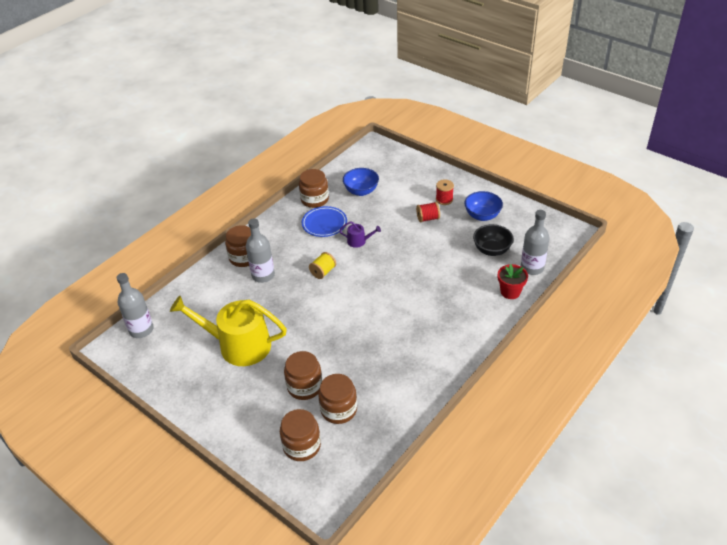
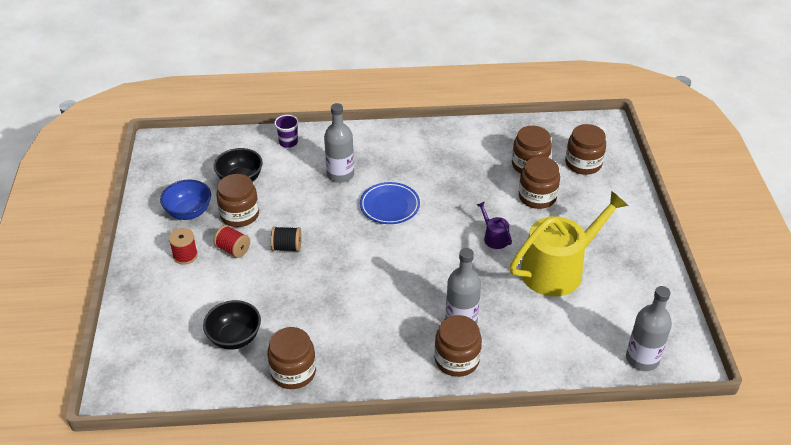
camera: 135 degrees left, 0 degrees up
yellow watering can [170,296,287,366] -> yellow watering can turned 90 degrees counterclockwise [510,191,629,296]
blue plate [302,206,347,237] -> blue plate moved to [360,182,420,224]
yellow spool [309,252,336,279] -> none
purple watering can [339,221,381,248] -> purple watering can moved to [477,201,512,249]
blue bowl [343,168,379,196] -> black bowl [203,300,261,350]
red flower pot [498,264,528,299] -> purple cup [274,115,299,148]
grey bottle [521,210,549,275] -> grey bottle moved to [324,103,354,183]
none -> brown jar [216,174,259,227]
none -> black spool [271,226,302,252]

